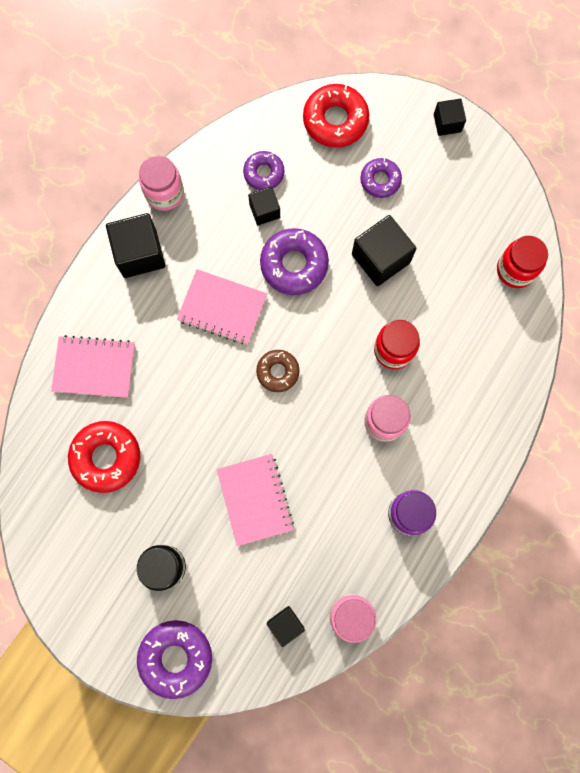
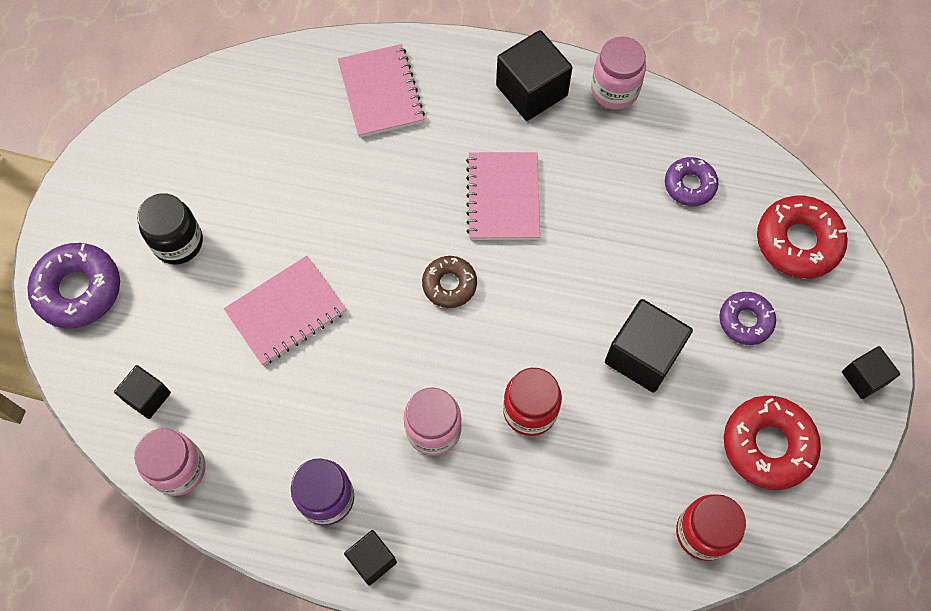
camera: 70 degrees right, 10 degrees down
red donut [68,421,140,493] -> red donut moved to [724,396,821,490]
black cube [248,187,280,225] -> black cube moved to [344,530,397,586]
purple donut [260,228,329,295] -> none

